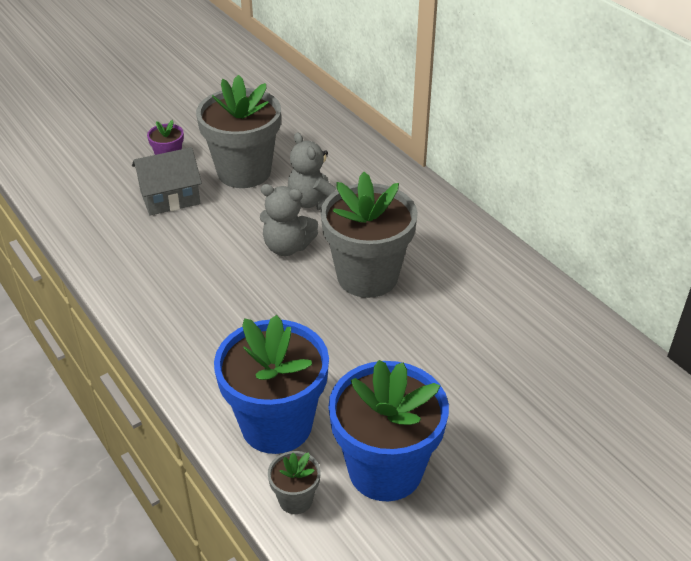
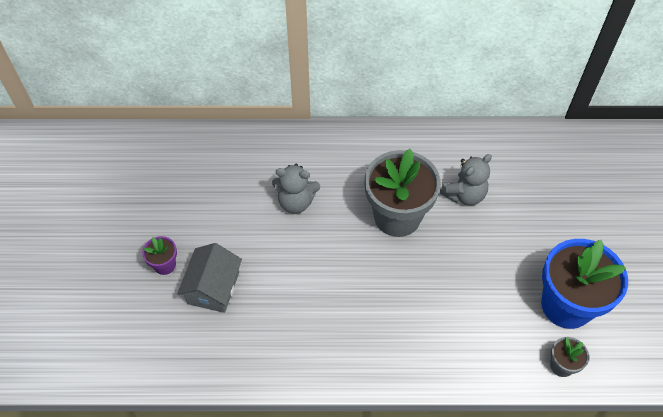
camera: 55 degrees left, 15 degrees up
grey flower pot [196,75,281,188] -> none
blue flower pot [214,315,329,454] -> none
grey teddy bear [260,184,318,256] -> grey teddy bear moved to [440,154,492,205]

